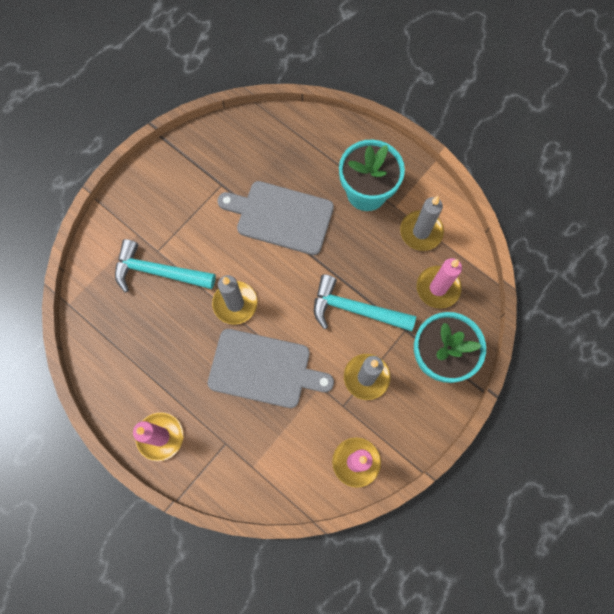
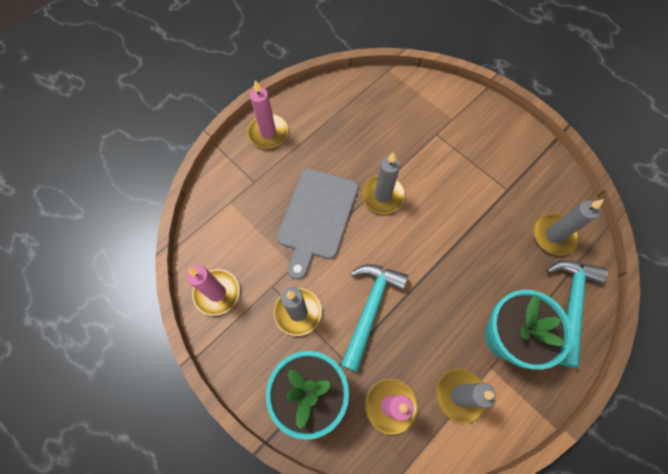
camera: 95 degrees right, 5 degrees down
turquoise hammer [115,239,216,293] -> turquoise hammer moved to [546,260,608,368]
grey cutting board [217,181,334,255] -> none
none -> grey candle [534,199,604,255]

